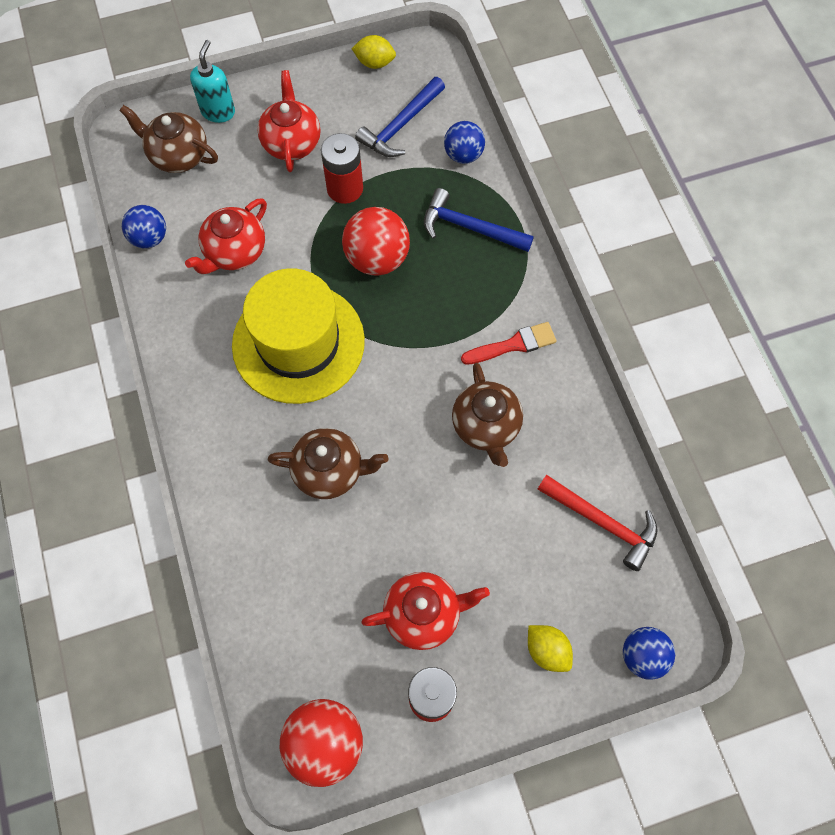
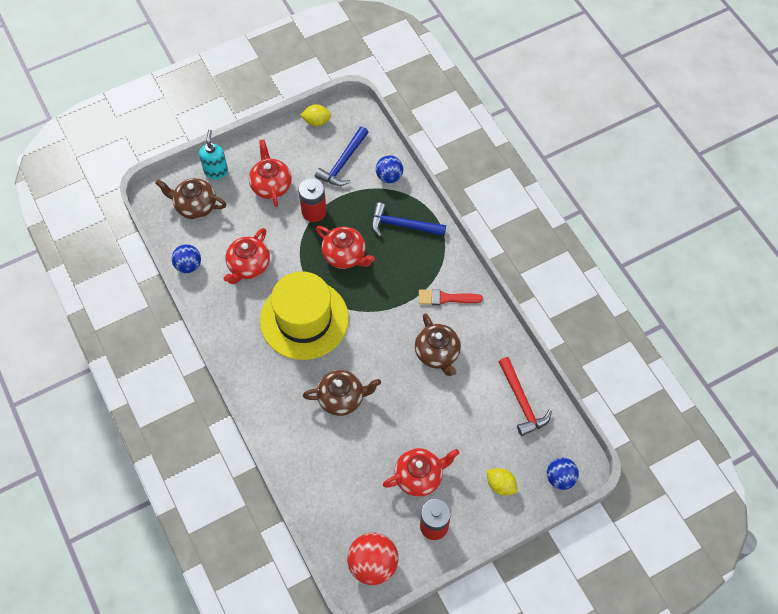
camera: 10 degrees left, 5 degrees down
red ball [342,207,410,276] -> red teapot [316,226,375,269]
red brush [461,322,557,365] -> red brush turned 150 degrees counterclockwise [419,289,483,305]
red hammer [538,475,658,571] -> red hammer turned 45 degrees clockwise [499,357,552,436]

